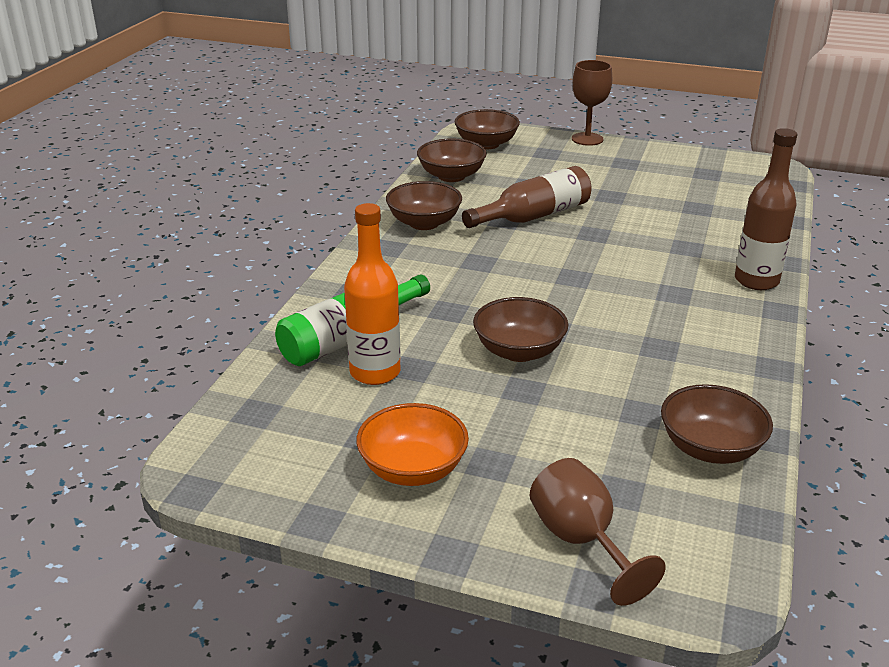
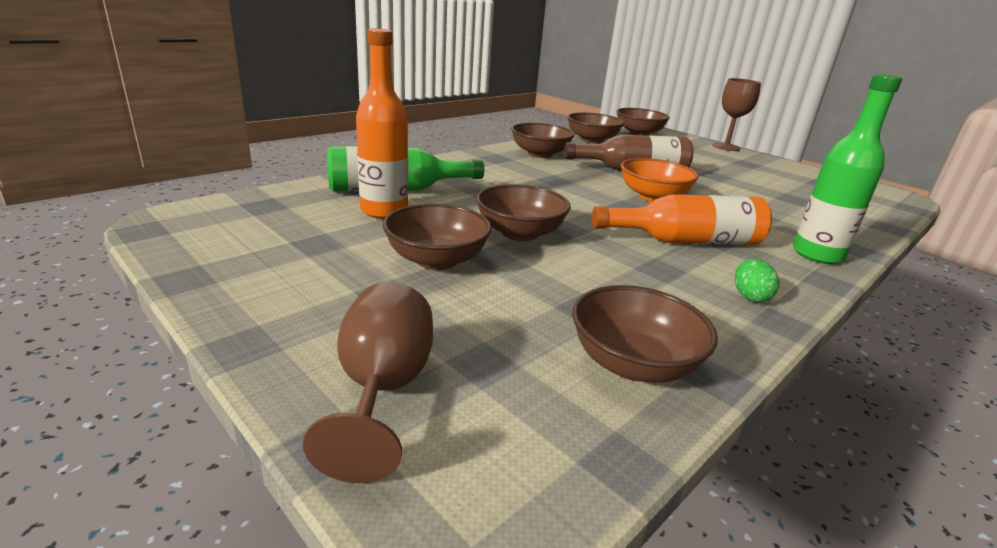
camera: 25 degrees right, 5 degrees down
orange bowl [356,403,469,486] -> orange bowl moved to [621,158,699,202]
brown bottle [735,128,797,290] -> green bottle [793,74,902,264]
none -> brown bowl [383,204,492,270]
none -> orange bottle [592,194,772,245]
none -> green egg [735,259,780,302]

